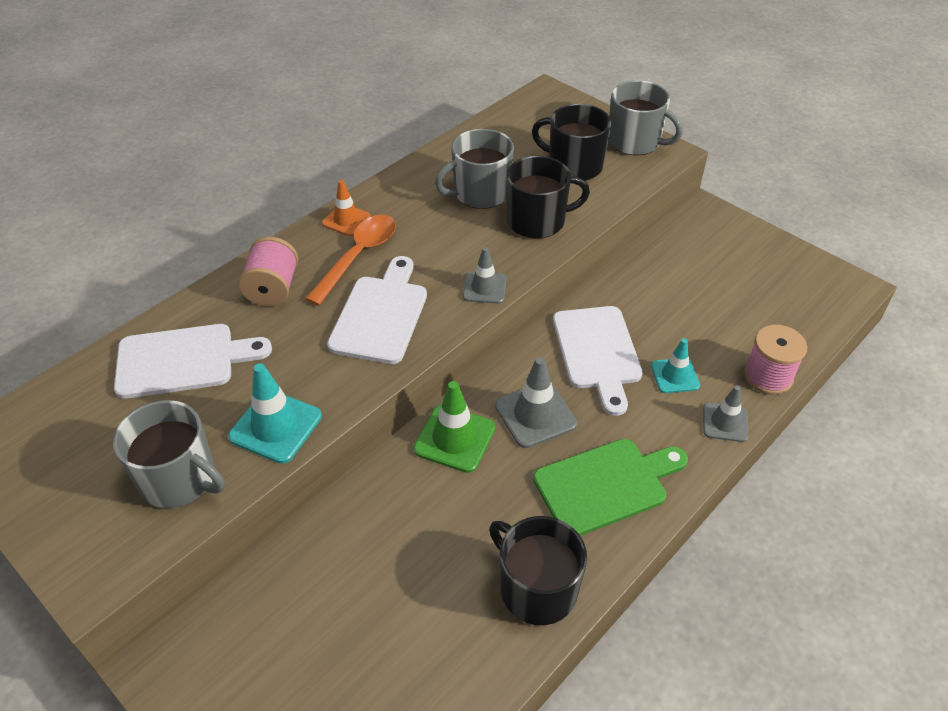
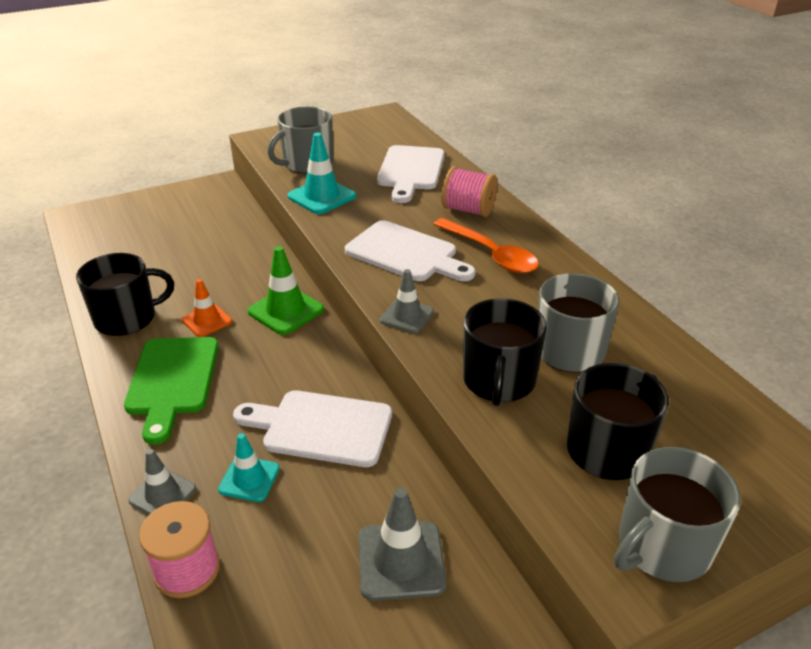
camera: 110 degrees right, 10 degrees down
orange traffic cone [322,180,371,236] -> orange traffic cone moved to [182,279,232,337]
grey traffic cone [495,357,577,448] -> grey traffic cone moved to [358,488,447,601]

